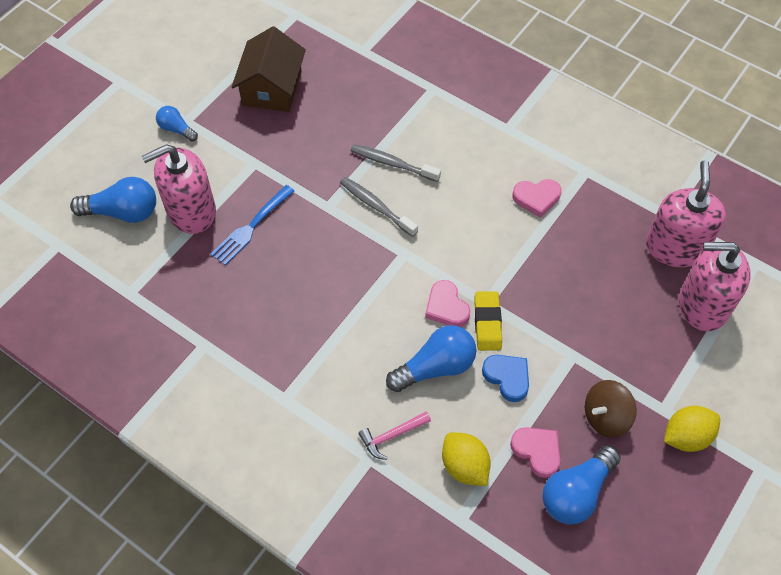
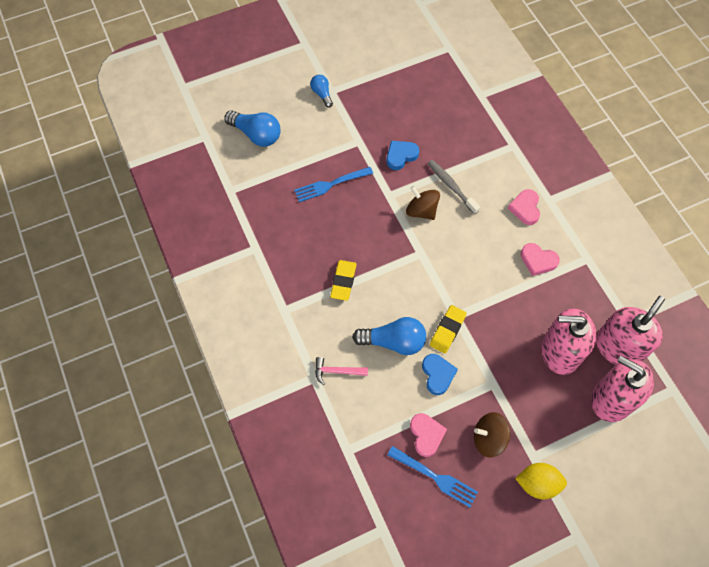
camera: 30 degrees right, 5 degrees up
pink soap dispenser [142,144,216,234] -> pink soap dispenser moved to [541,309,597,375]
brown house [232,26,306,112] -> none
grey toothbrush [340,177,418,237] -> brown spinning top [406,186,440,220]
pink heart [425,280,470,327] -> pink heart moved to [508,189,540,225]
yellow lemon [442,432,491,486] -> none
blue light bulb [543,445,621,524] -> blue fork [388,446,478,508]
none -> yellow eraser [330,260,357,301]
none -> blue heart [387,141,419,170]

